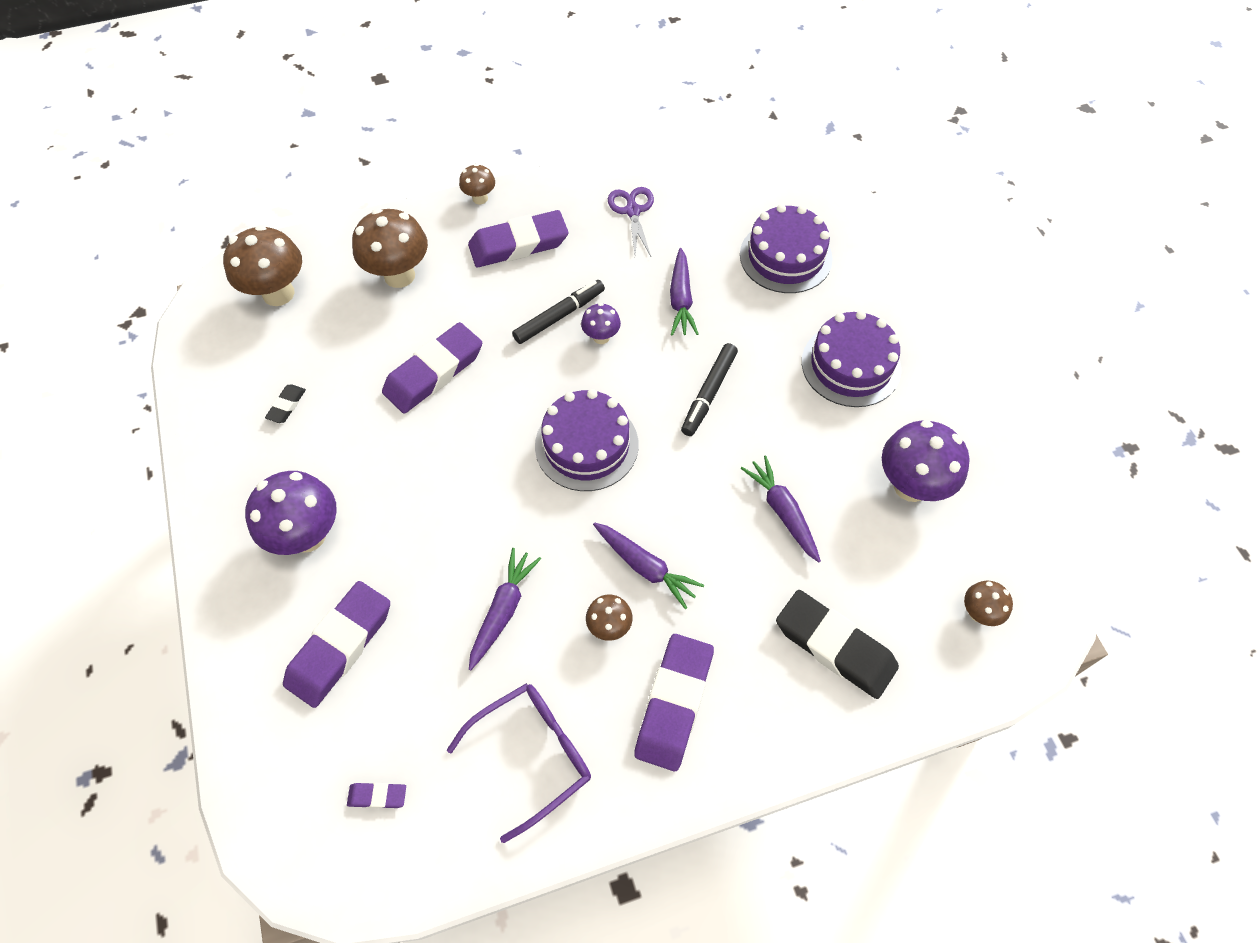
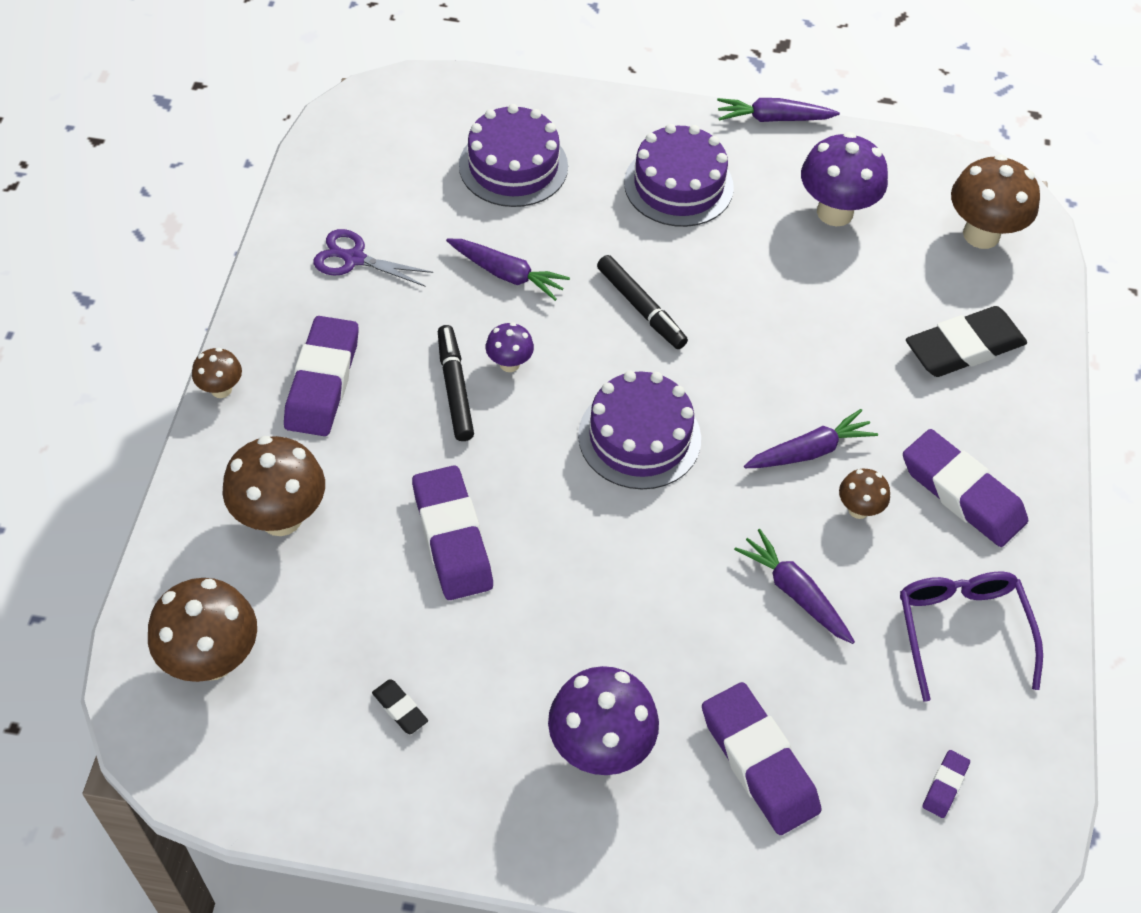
camera: 65 degrees left, 5 degrees down
purple carrot [741,456,821,563] -> purple carrot moved to [717,98,840,122]
brown mushroom [964,581,1013,626] -> brown mushroom [951,154,1040,249], size x1.92

